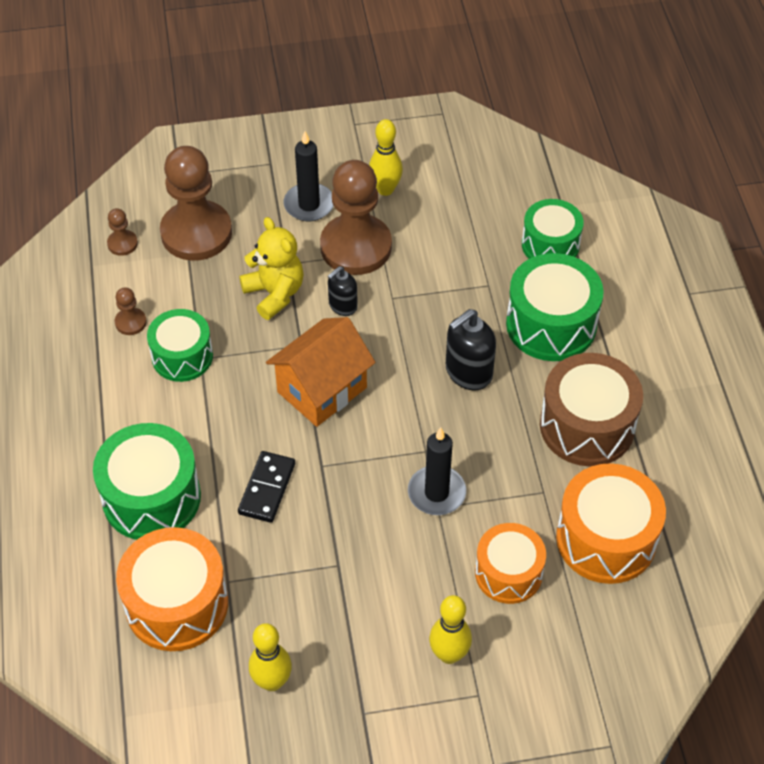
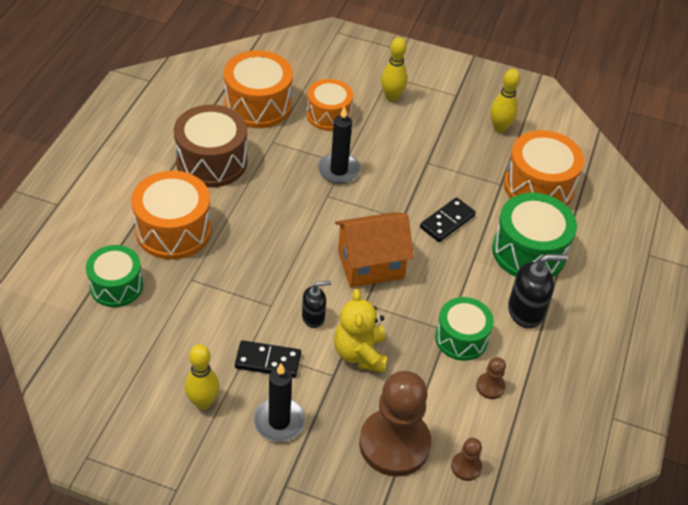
camera: 155 degrees left, 5 degrees down
brown pawn [320,160,392,275] -> black domino [235,340,301,378]
black soap dispenser [446,309,496,390] -> black soap dispenser moved to [508,254,567,328]
green drum [506,253,604,361] -> orange drum [131,171,212,260]

